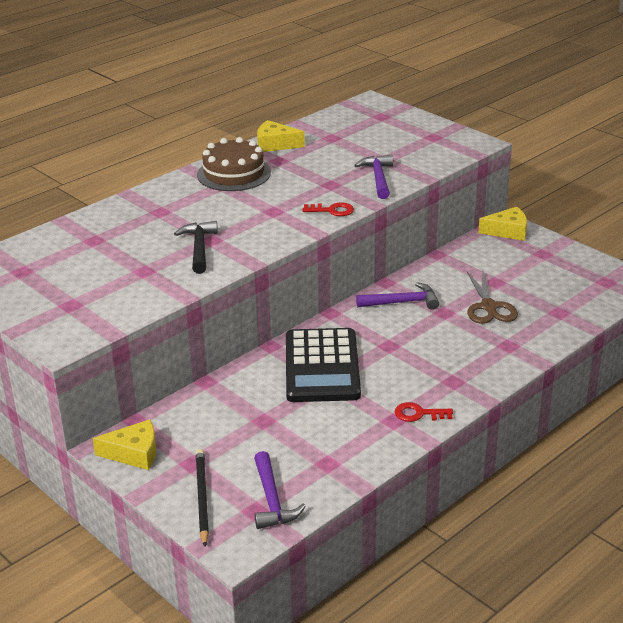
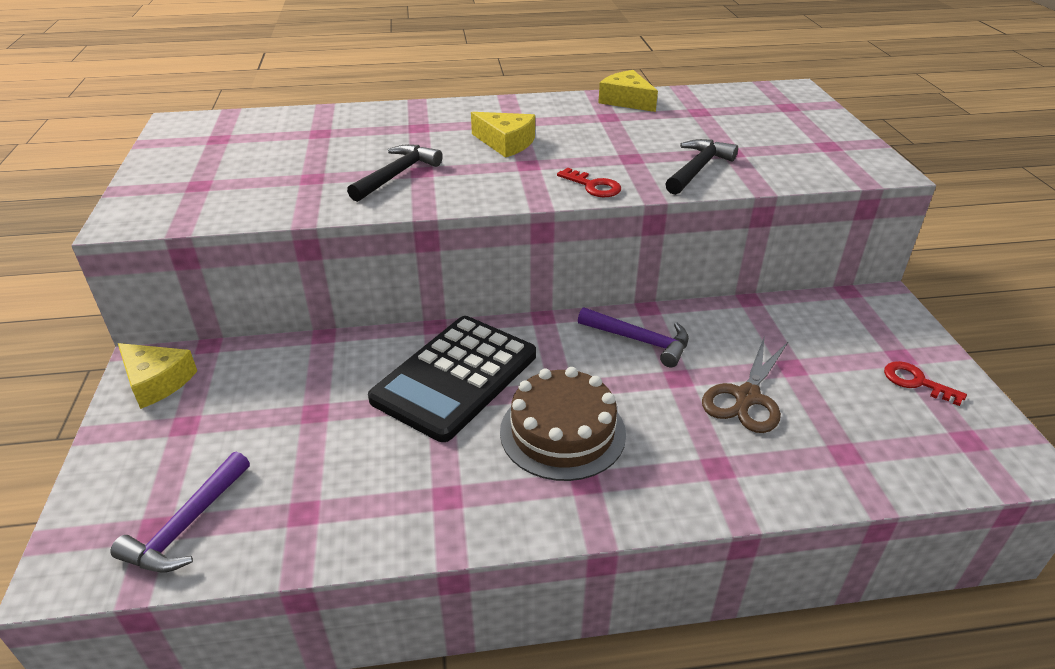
camera: 35 degrees right, 5 degrees up
black pencil [195,449,209,547] -> none
brown cake [197,137,271,191] -> brown cake moved to [500,367,626,481]
purple hammer [354,155,393,199] -> black hammer [666,139,738,195]
red key [395,402,453,422] -> red key moved to [884,361,967,406]
yellow cheese [478,207,527,241] -> yellow cheese moved to [471,112,535,158]

